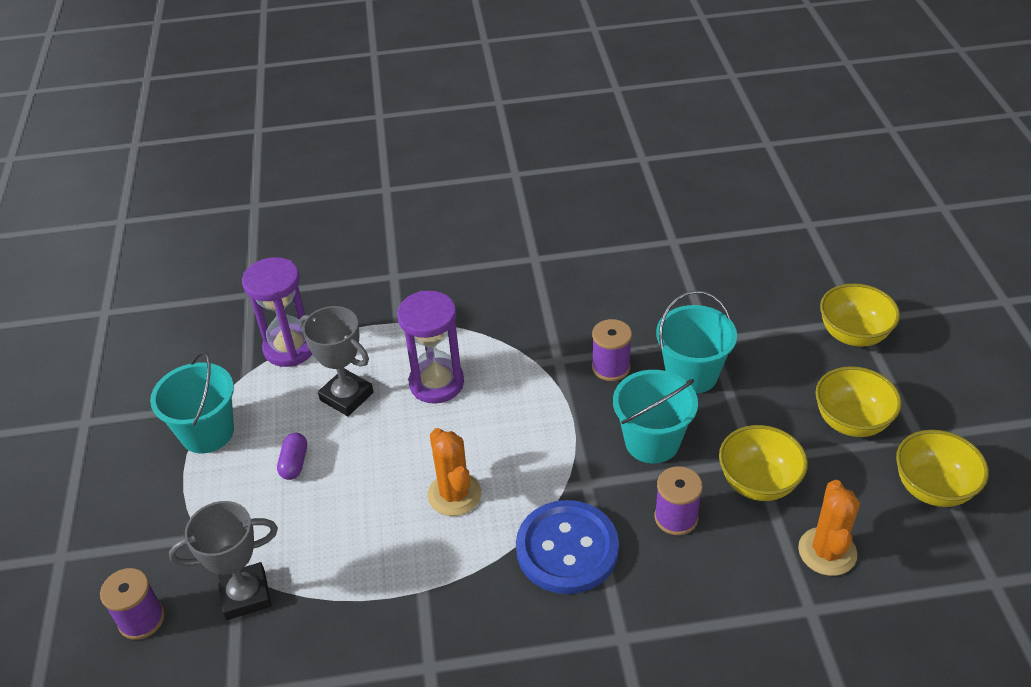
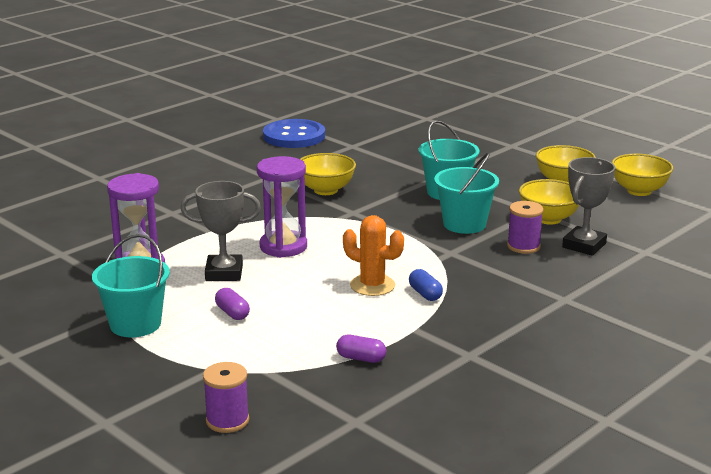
camera: 40 degrees left, 20 degrees down
grey trophy [169,501,278,620] -> grey trophy moved to [562,157,615,256]
blue button [516,500,619,594] -> blue button moved to [263,119,325,148]
purple spool [592,319,632,381] -> none
orange cactus [798,480,860,576] -> none
yellow bowl [820,283,900,347] -> yellow bowl moved to [300,153,356,195]
none -> purple capsule [336,335,386,363]
none -> blue capsule [409,269,443,301]

